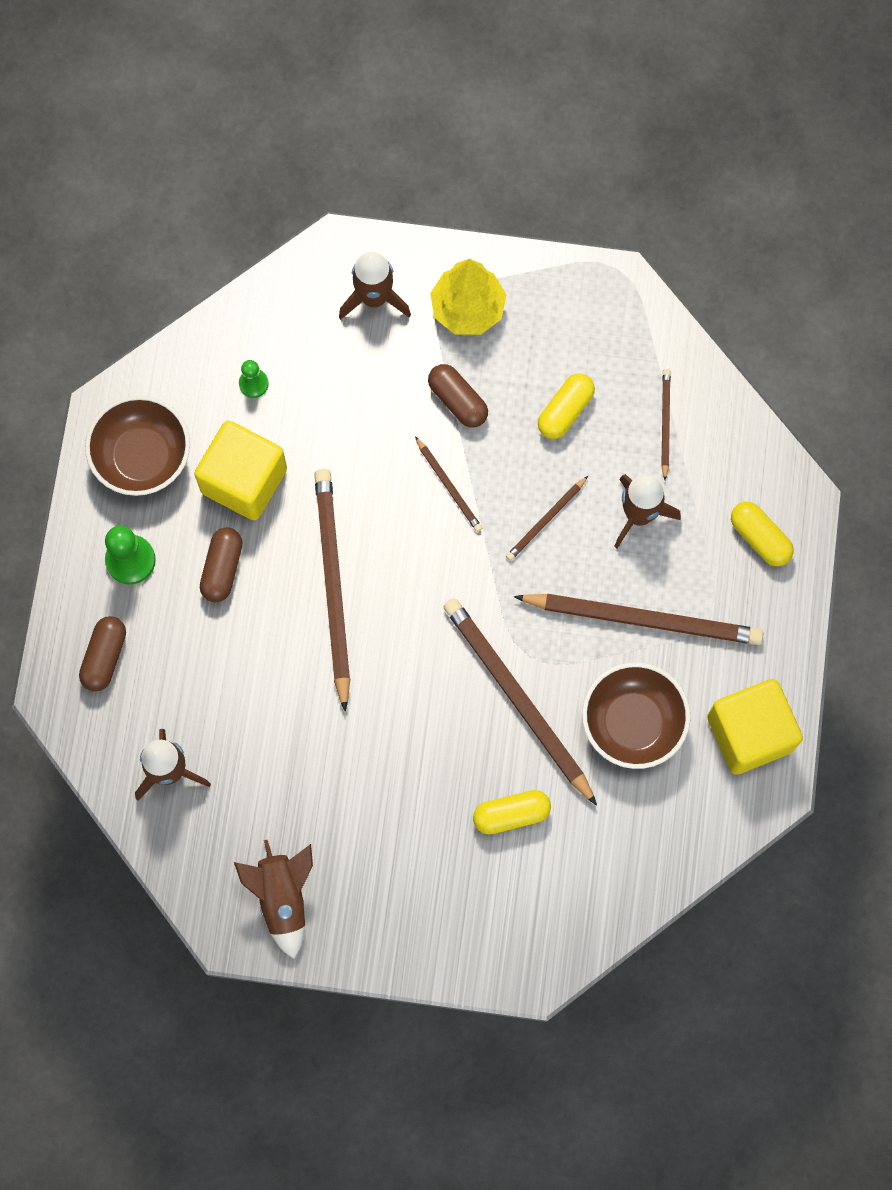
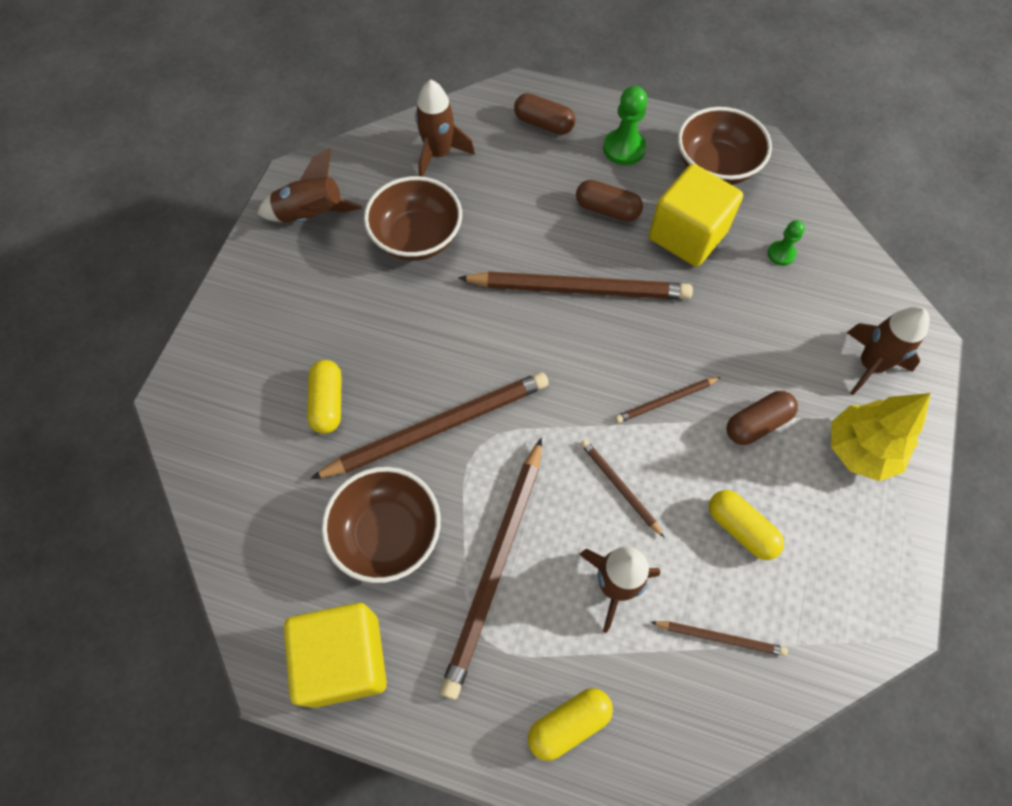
camera: 100 degrees right, 10 degrees down
none -> brown bowl [364,176,462,261]

